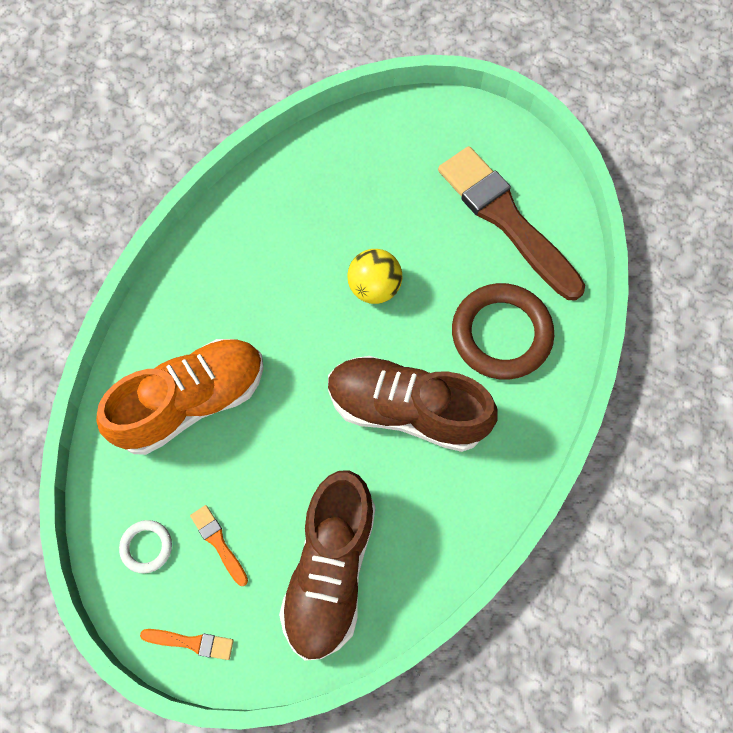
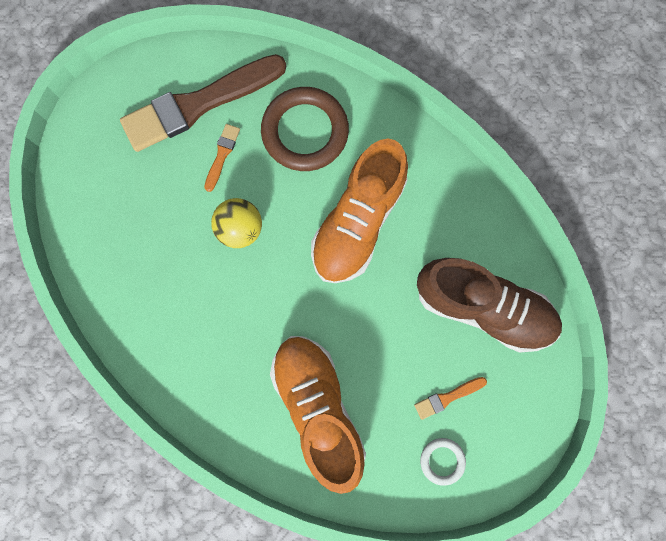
camera: 80 degrees left, 10 degrees up
orange brush [140,629,233,660] -> orange brush moved to [204,124,240,192]
brown shoe [328,356,498,452] -> orange shoe [311,139,408,283]

